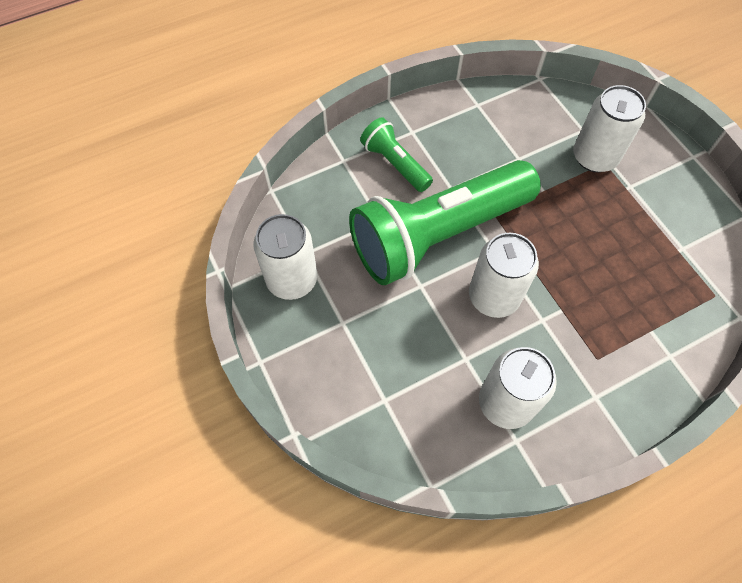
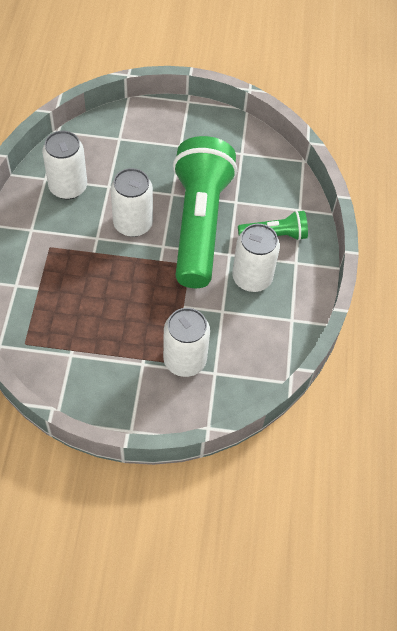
camera: 120 degrees right, 5 degrees down
white can [253,214,318,300] -> white can moved to [232,224,280,292]

